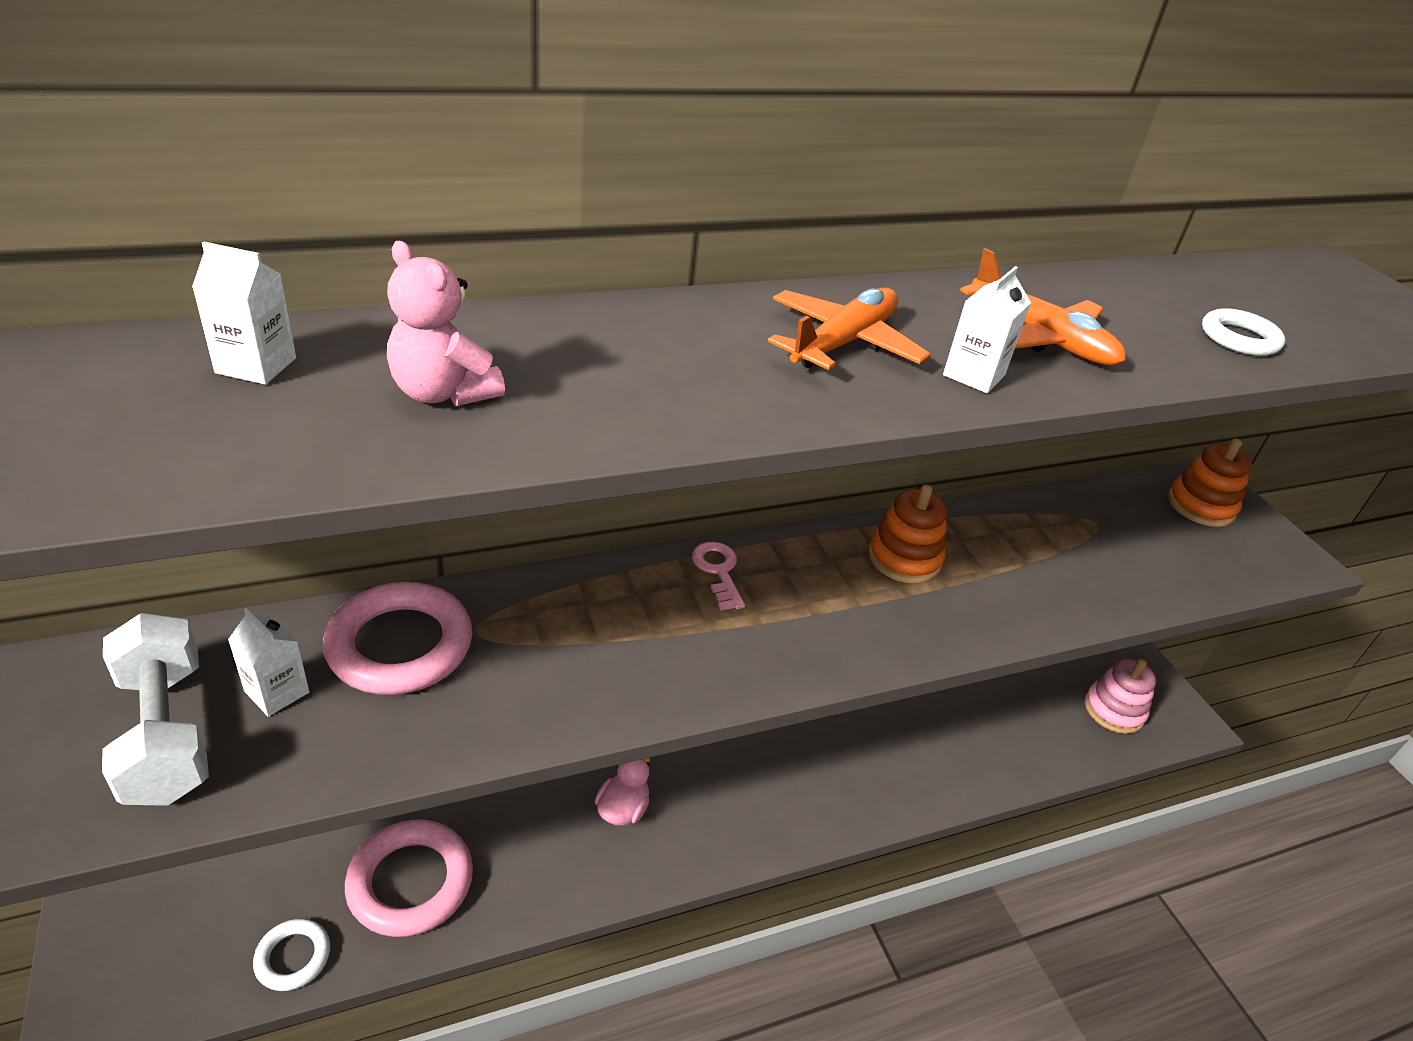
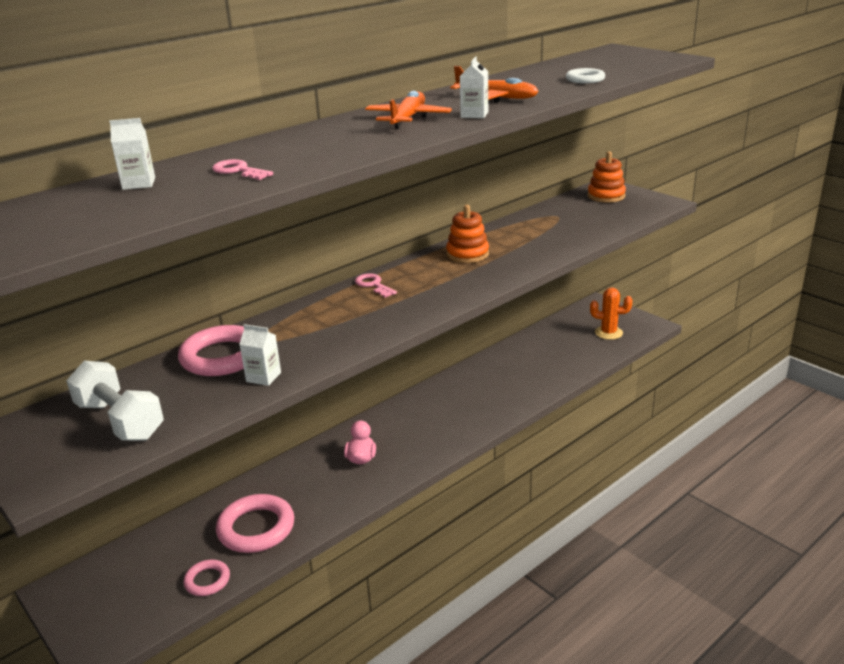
camera: 15 degrees left, 10 degrees down
white carton [228,608,310,717] -> white carton moved to [239,324,281,386]
white ring [253,919,330,991] -> pink ring [184,559,230,596]
pink teddy bear [387,240,505,406] -> pink key [212,159,273,180]
pink stacking toy [1085,659,1156,734] -> orange cactus [590,288,632,340]

